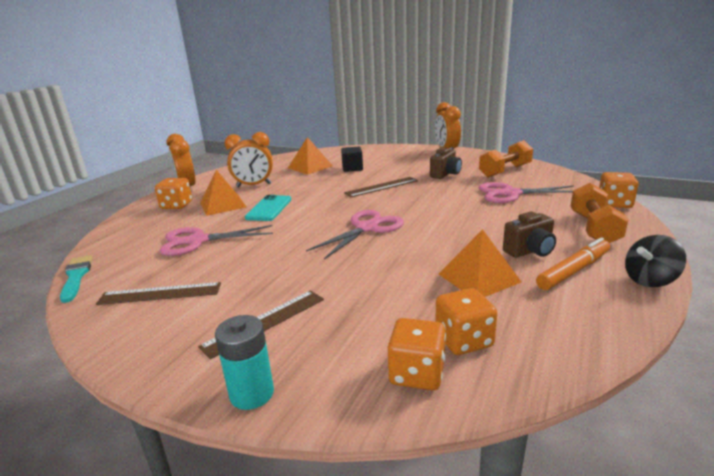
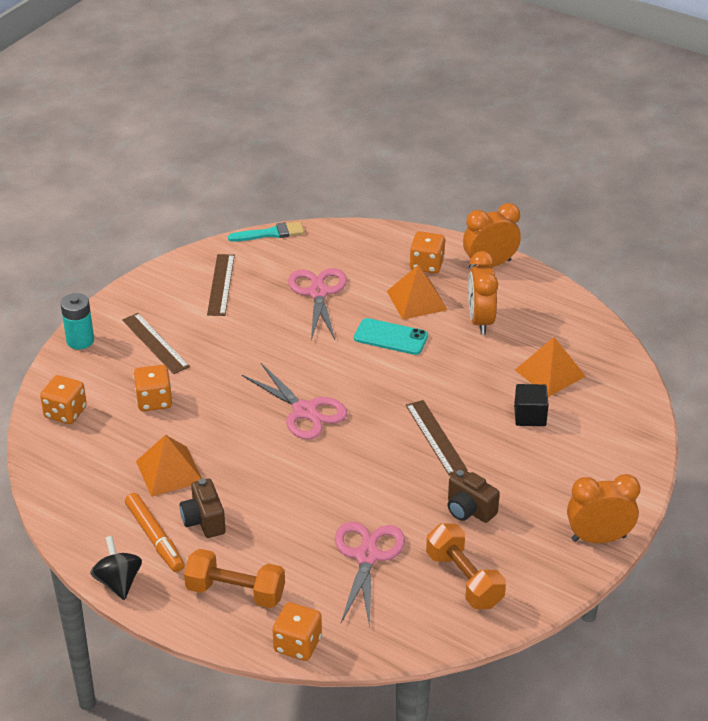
camera: 95 degrees right, 15 degrees up
orange dice [435,288,497,355] -> orange dice moved to [133,365,172,411]

